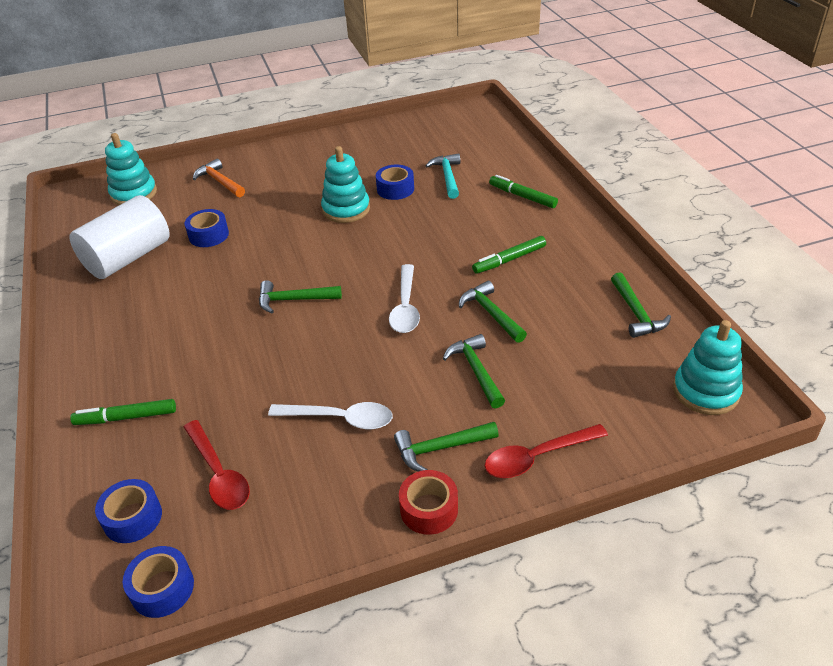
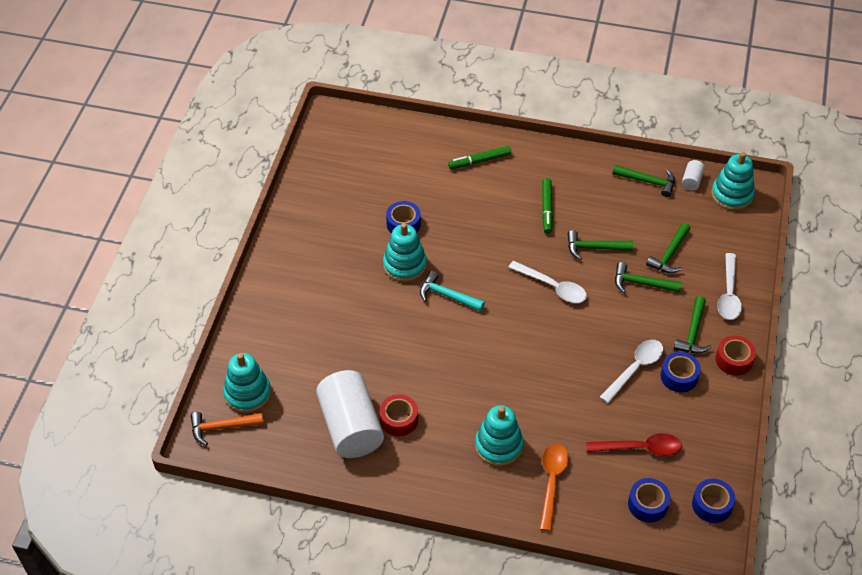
camera: 60 degrees left, 10 degrees up
green marker [70,399,176,425] -> orange spoon [540,444,569,531]
blue tape [185,209,229,247] -> blue tape moved to [661,352,701,392]
orange hammer [193,158,245,197] -> orange hammer moved to [191,412,264,446]
green hammer [259,280,342,313] -> green hammer moved to [646,223,691,273]
turquoise hammer [425,153,460,199] -> turquoise hammer moved to [420,271,485,311]
red spoon [485,424,608,478] -> white spoon [717,253,742,320]
none -> red tape [380,394,418,436]
none -> turquoise stacking toy [475,405,524,467]
none -> white cylinder [682,160,705,191]

